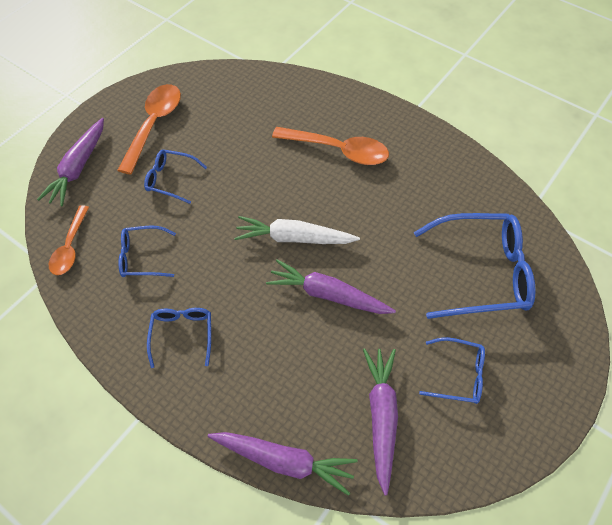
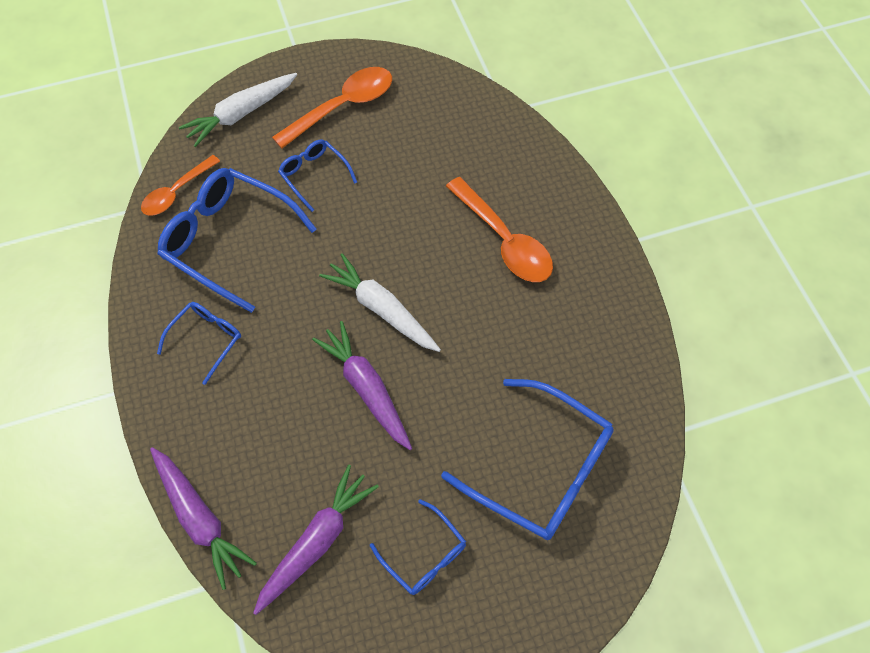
camera: 35 degrees right, 5 degrees up
purple carrot [37,118,104,206] -> white carrot [179,73,297,147]
blue glasses [119,226,176,277] -> blue glasses [157,168,317,313], size x1.89

